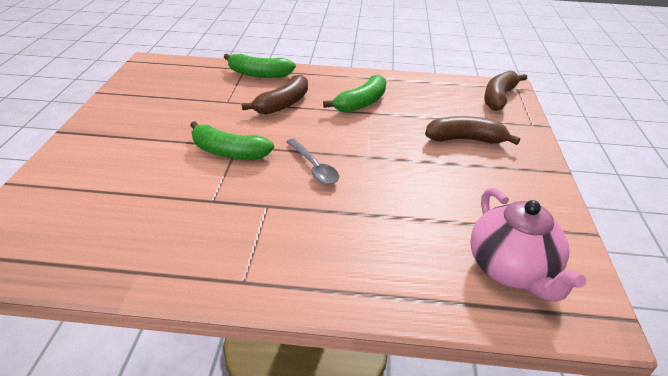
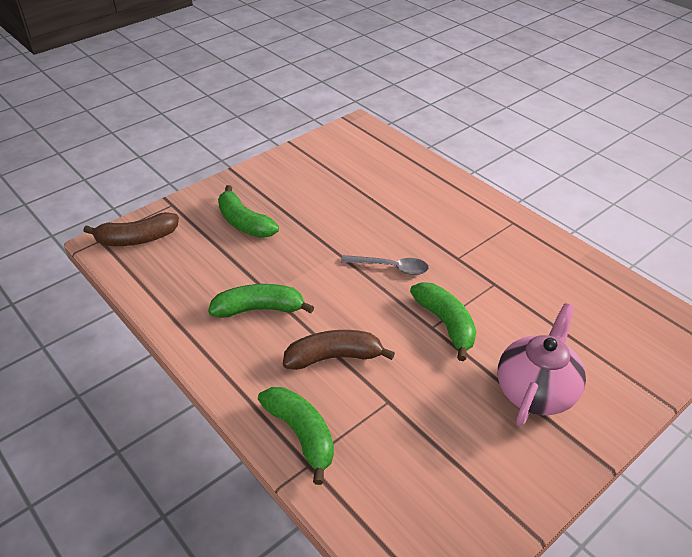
camera: 135 degrees left, 5 degrees up
grey spoon [286,139,339,184] -> grey spoon turned 90 degrees clockwise [341,255,429,275]
brown banana [425,116,520,145] -> green banana [218,185,279,238]
pink teapot [470,188,586,302] -> pink teapot moved to [498,303,586,426]

